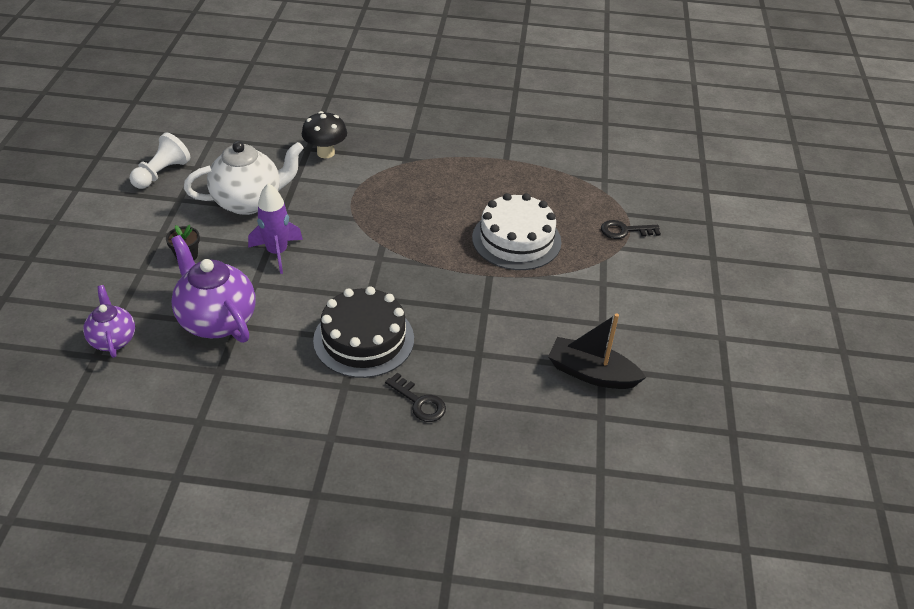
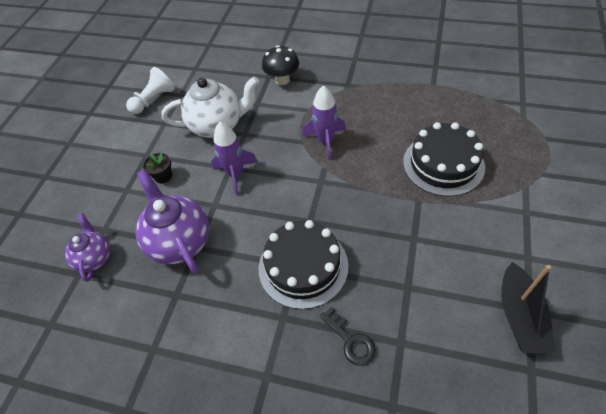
camera: 15 degrees right, 10 degrees up
white cake [472,193,561,270] -> black cake [403,122,485,197]
black boat [548,313,646,389] -> black boat turned 120 degrees counterclockwise [501,262,555,353]
black key [601,220,661,239] -> none
none -> purple rocket [303,85,346,160]

